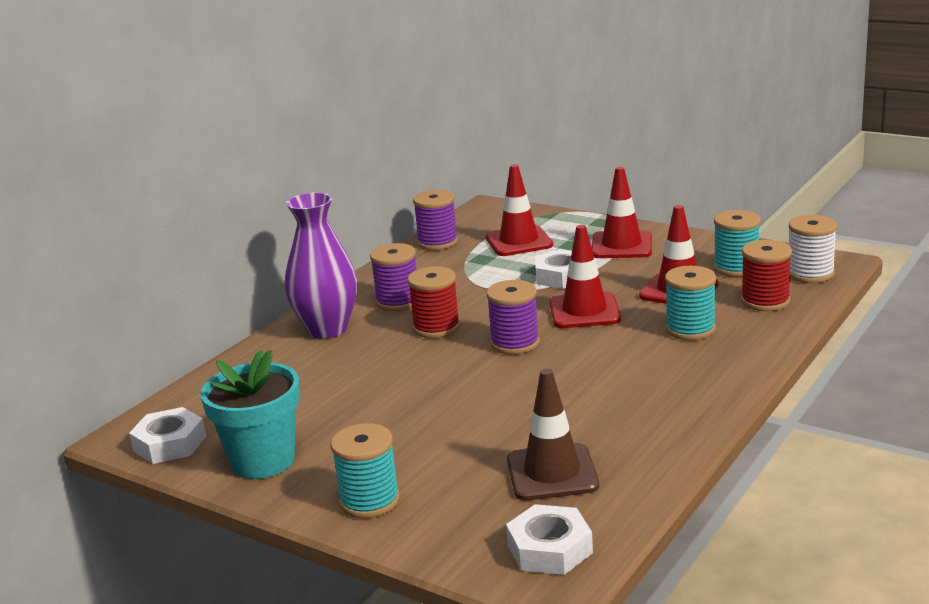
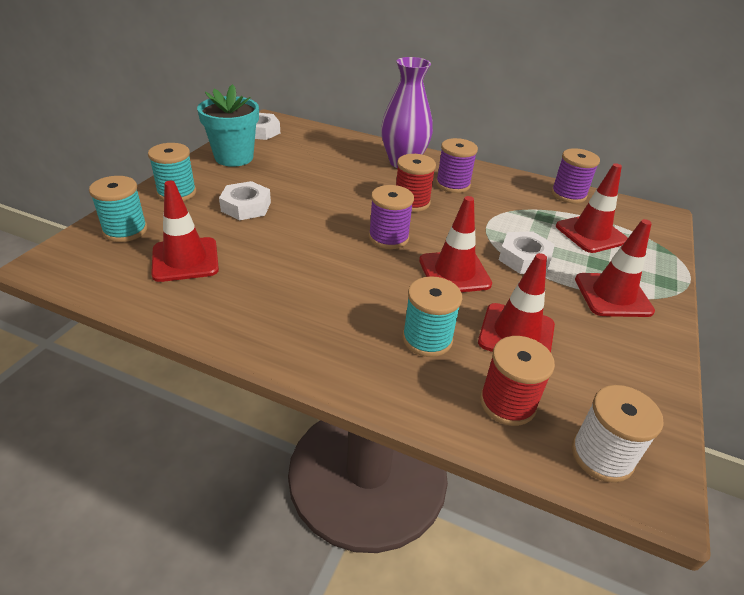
camera: 75 degrees right, 15 degrees up
white nut [506,504,593,575] -> white nut moved to [219,181,271,220]
brown traffic cone [507,369,599,501] -> red traffic cone [151,181,219,282]
turquoise spool [714,210,761,277] -> turquoise spool moved to [89,176,147,242]

